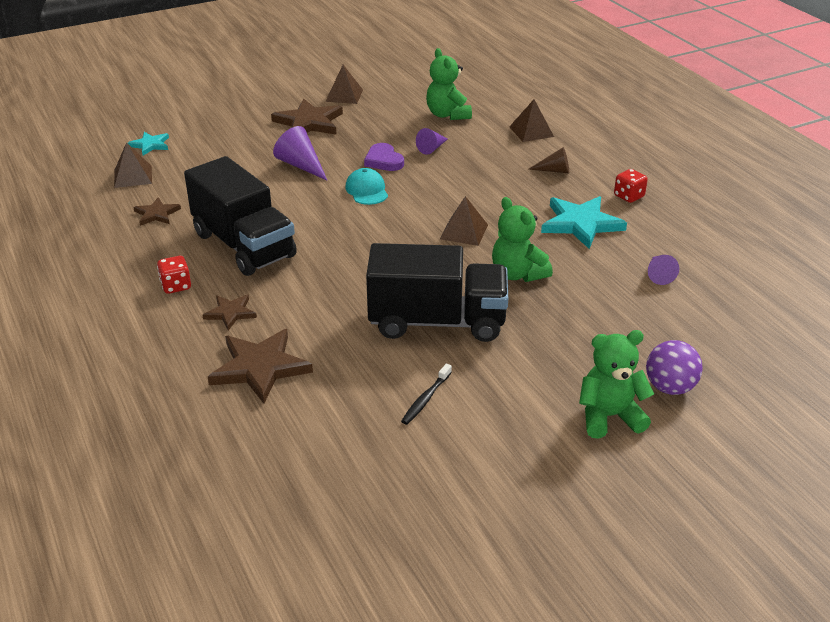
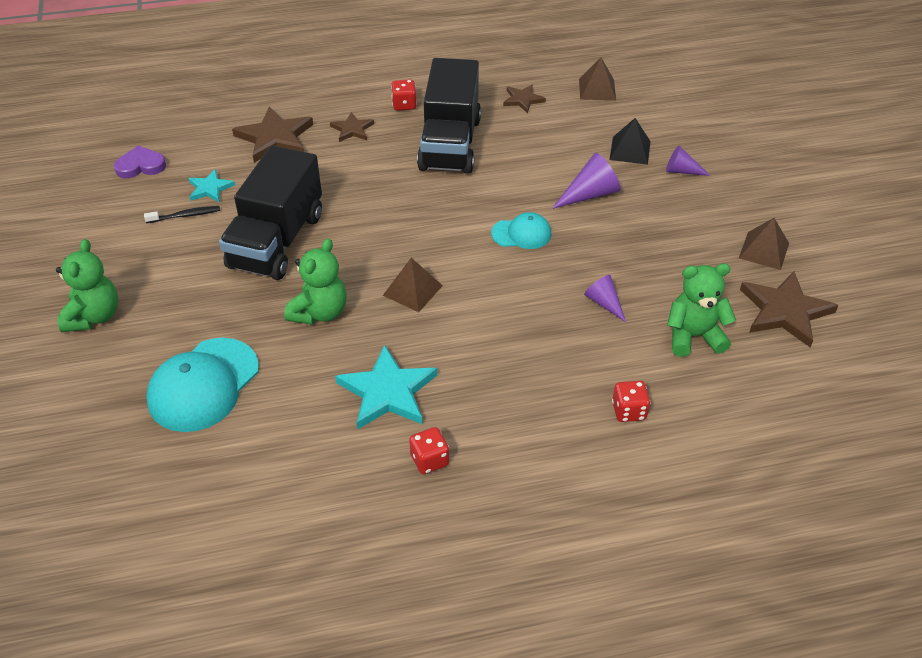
camera: 105 degrees right, 10 degrees up
turquoise star [128,132,169,155] -> turquoise star moved to [188,169,235,202]
black truck [184,156,297,276] -> black truck turned 60 degrees counterclockwise [417,58,481,174]
brown star [271,99,343,135] -> brown star moved to [740,271,839,348]
purple heart [364,143,404,171] -> purple heart moved to [114,145,166,178]
black toothbrush [401,364,452,425] -> black toothbrush turned 120 degrees clockwise [144,206,220,223]
green teddy bear [492,197,553,282] -> green teddy bear turned 135 degrees clockwise [284,238,347,325]
brown pyramid [509,99,554,142] -> red dice [612,381,650,422]
brown cone [528,147,569,173] -> none
purple ball [646,340,703,395] -> none
purple cone [648,255,679,285] -> purple cone moved to [666,145,710,176]
none -> turquoise cap [146,338,259,432]
none -> black pyramid [610,118,650,165]

